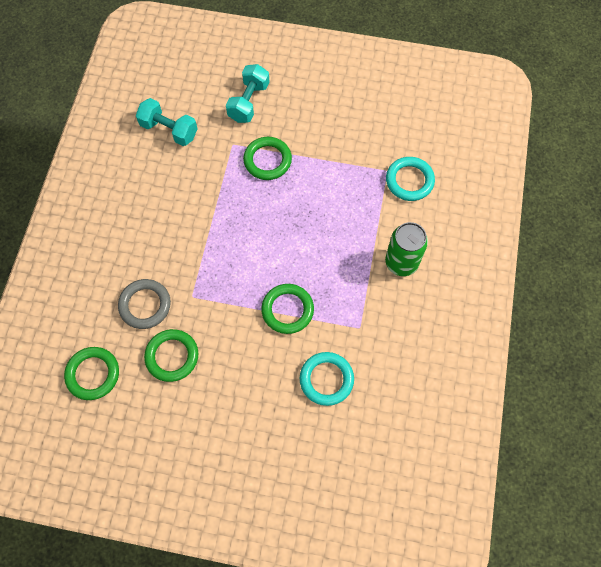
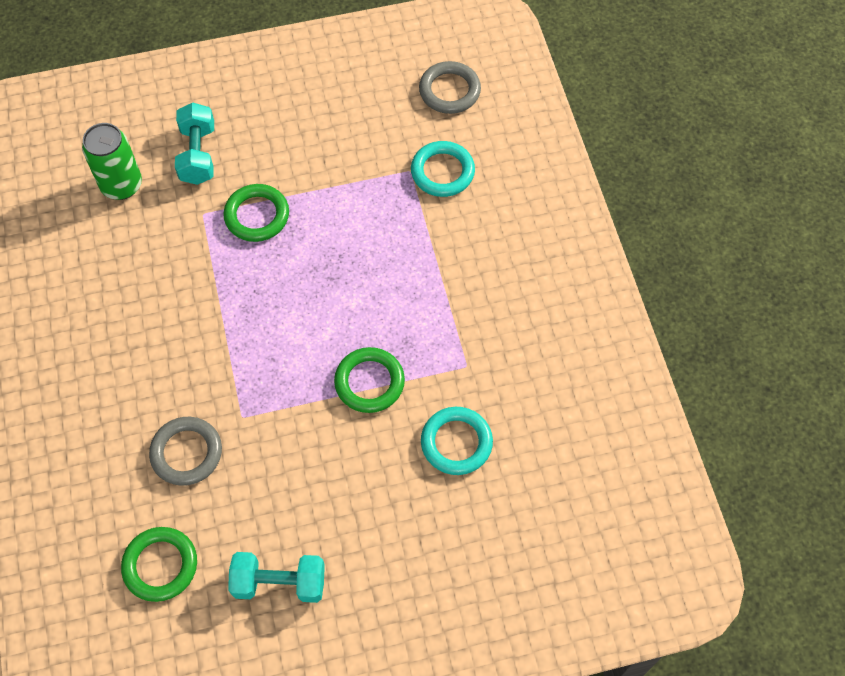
camera: 25 degrees left, 5 degrees down
turquoise dumbbell [136,98,198,146] -> turquoise dumbbell moved to [228,552,325,603]
green ring [144,329,198,382] -> none
green can [385,222,428,276] -> green can moved to [82,123,142,200]
none -> grey ring [419,61,481,114]

